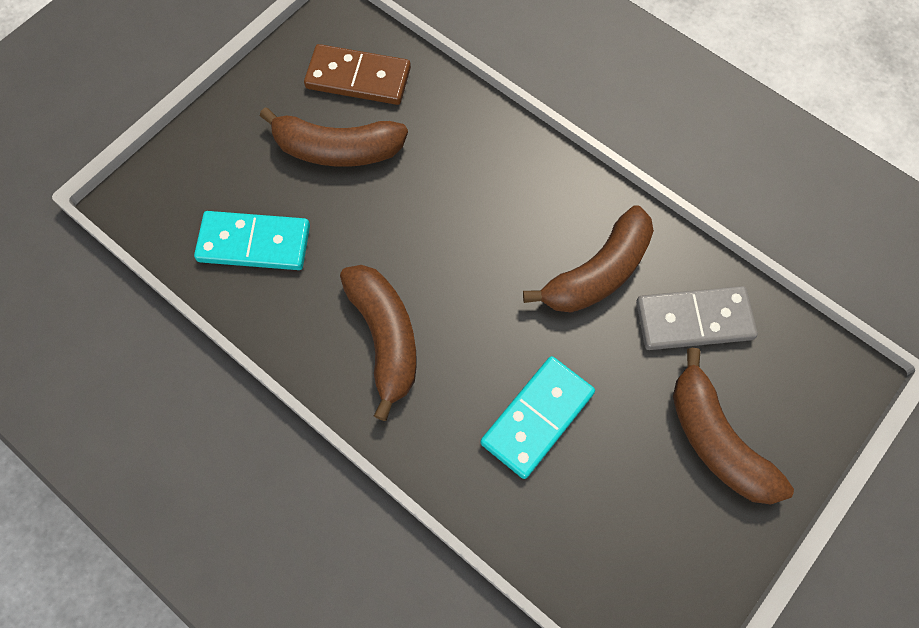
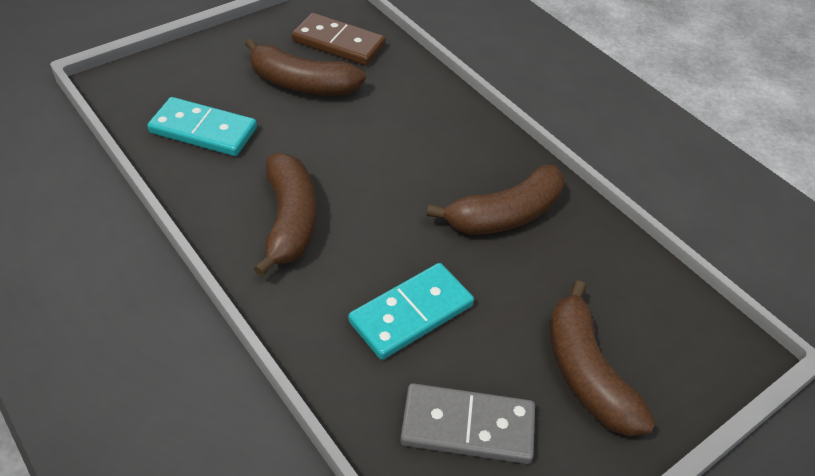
camera: 10 degrees right, 20 degrees down
grey domino [636,286,758,350] -> grey domino moved to [400,383,535,464]

